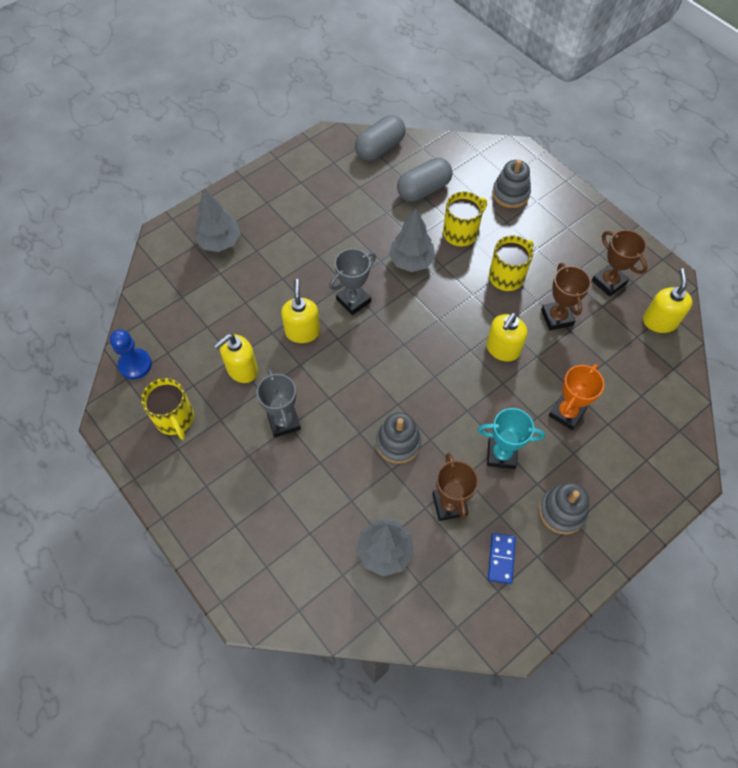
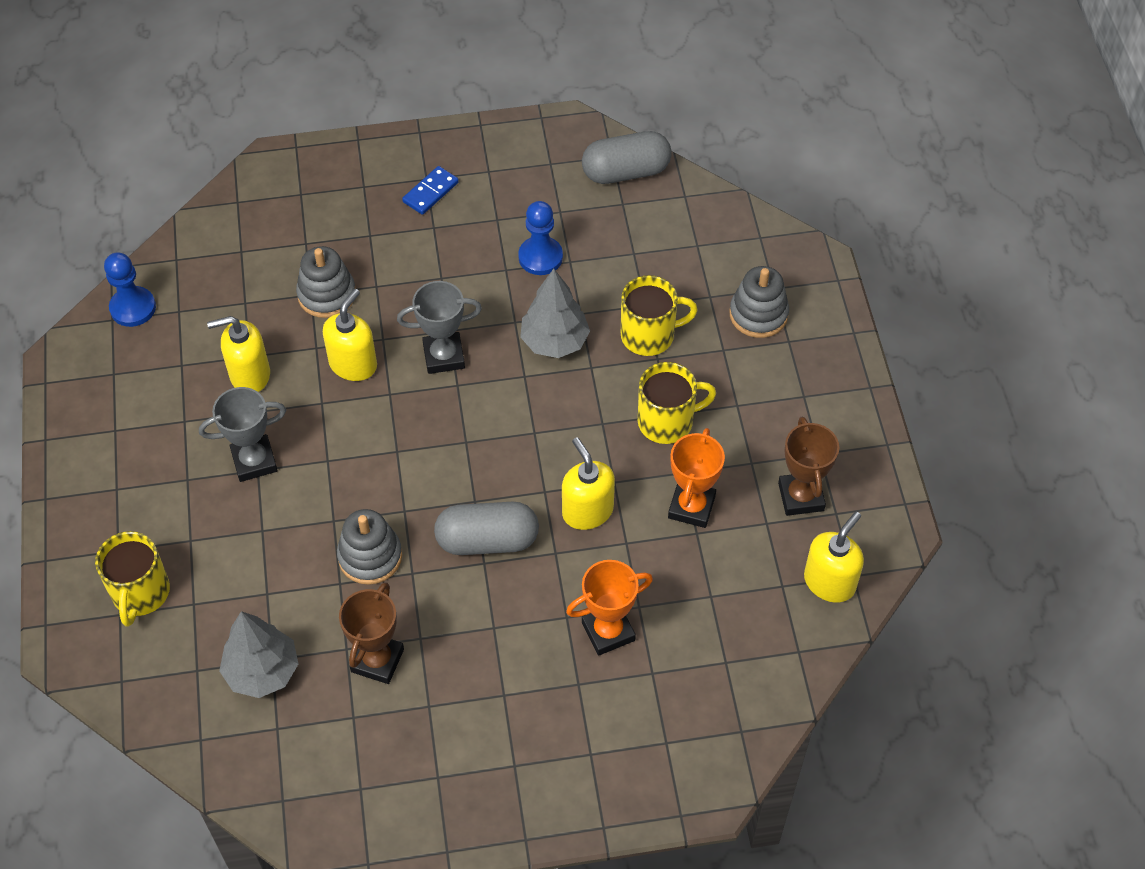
camera: 30 degrees right, 5 degrees down
yellow mug [141,378,194,440] -> yellow mug moved to [95,531,170,627]
grey tree [194,188,241,252] -> none
grey trophy [257,369,301,438] -> grey trophy turned 60 degrees clockwise [199,387,286,482]
grey capsule [397,158,453,202] -> grey capsule moved to [434,502,539,555]
turquoise trophy [478,408,545,469] -> none
yellow soap dispenser [486,313,528,362] -> yellow soap dispenser turned 90 degrees clockwise [562,437,615,530]
blue domino [488,533,516,584] -> blue domino moved to [402,166,459,215]
grey stacking toy [539,483,589,534] -> grey stacking toy moved to [296,246,355,318]
brown trophy [541,263,591,330] -> orange trophy [668,428,725,528]
none -> blue pawn [518,201,563,275]

